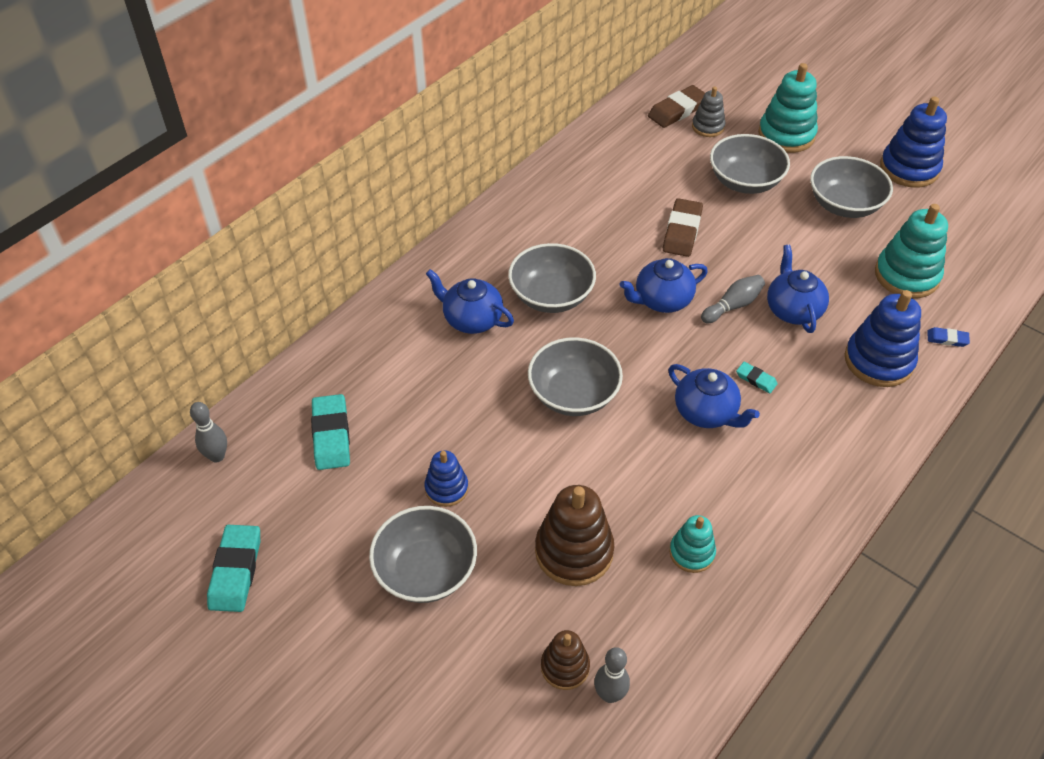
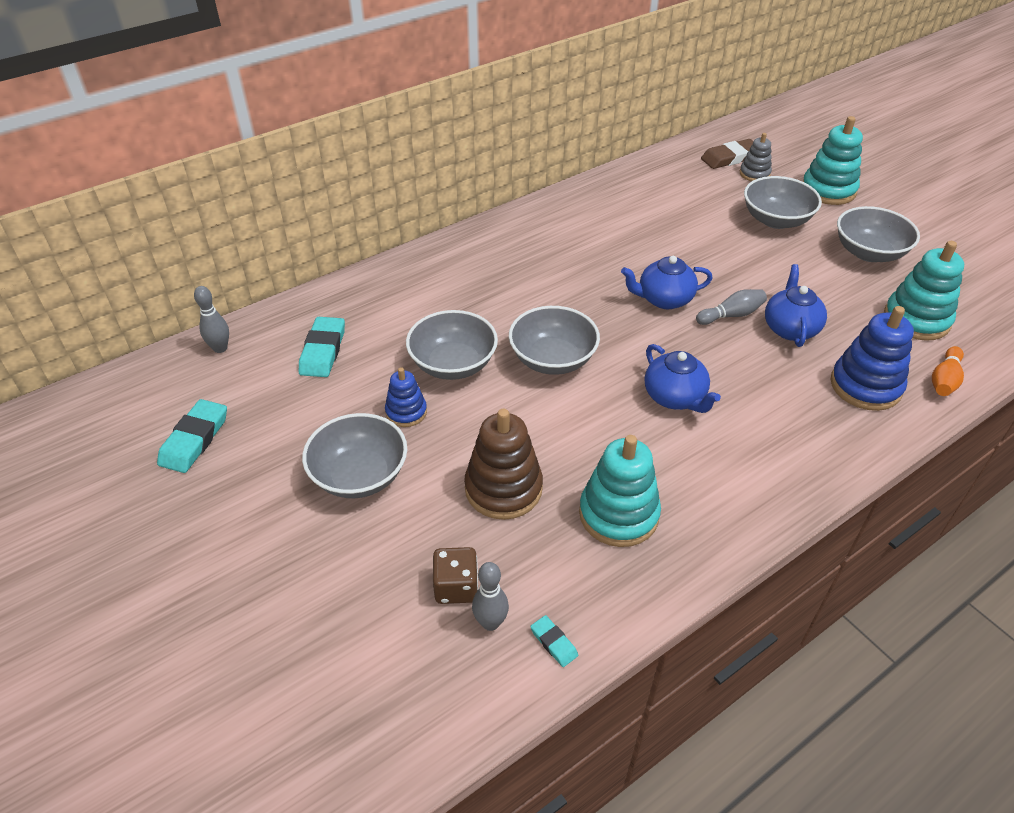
camera: 15 degrees right, 5 degrees down
blue teapot [426,269,514,334] -> none
grey bowl [508,243,596,313] -> grey bowl moved to [406,310,498,380]
brown stacking toy [541,630,590,690] -> brown dice [433,547,478,604]
brown eraser [663,198,703,257] -> none
turquoise stacking toy [669,515,716,573] -> turquoise stacking toy [579,435,661,547], size x1.72
turquoise eraser [736,362,778,393] -> turquoise eraser moved to [530,615,578,667]
blue stacking toy [880,97,947,188] -> none
blue eraser [927,327,970,347] -> orange bowling pin [932,346,964,396]

